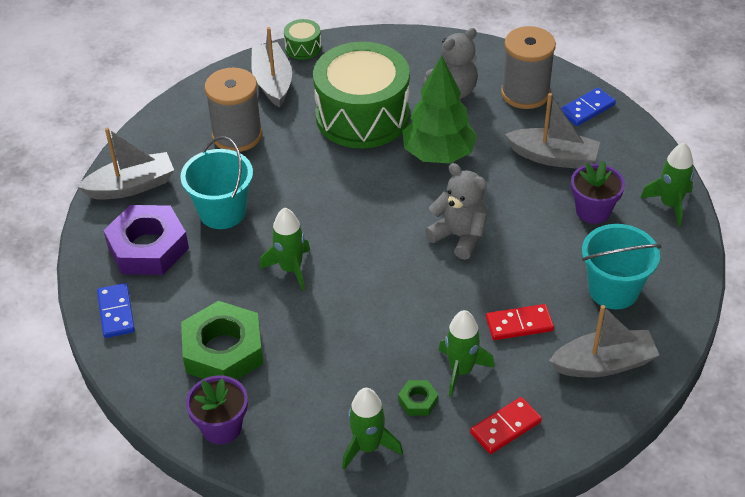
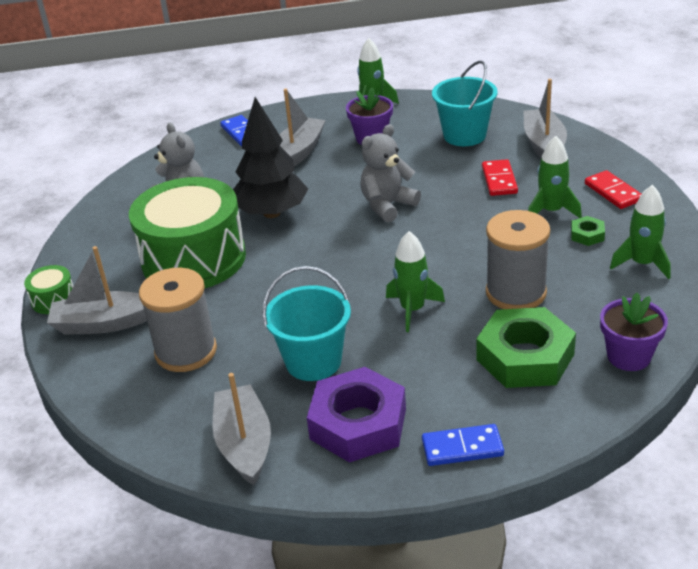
camera: 80 degrees left, 10 degrees down
green tree [402,55,477,163] -> black tree [233,97,308,218]
grey spool [501,26,556,109] -> grey spool moved to [486,210,550,309]

